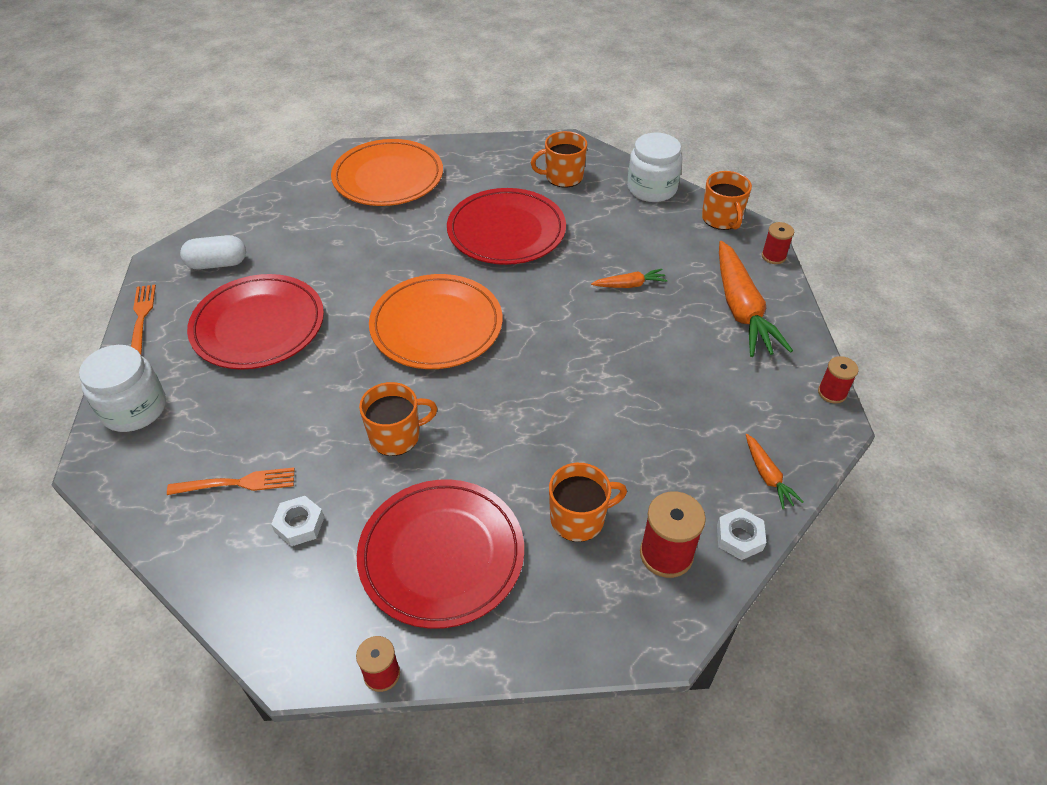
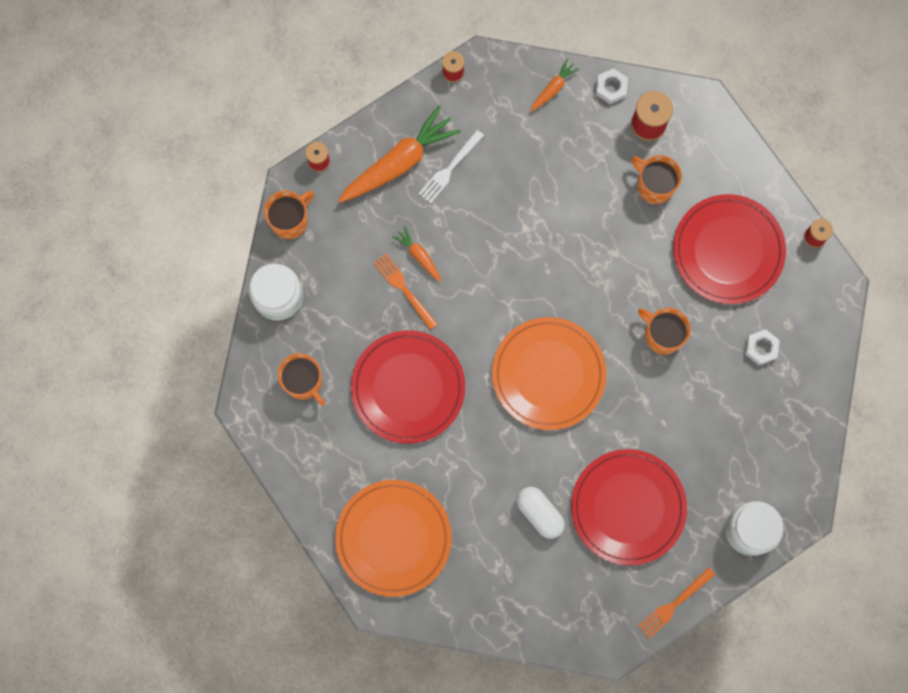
camera: 120 degrees left, 30 degrees up
orange fork [167,467,295,495] -> orange fork moved to [374,254,437,330]
white capsule [180,235,246,270] -> white capsule moved to [517,487,565,539]
none -> white fork [419,130,484,203]

